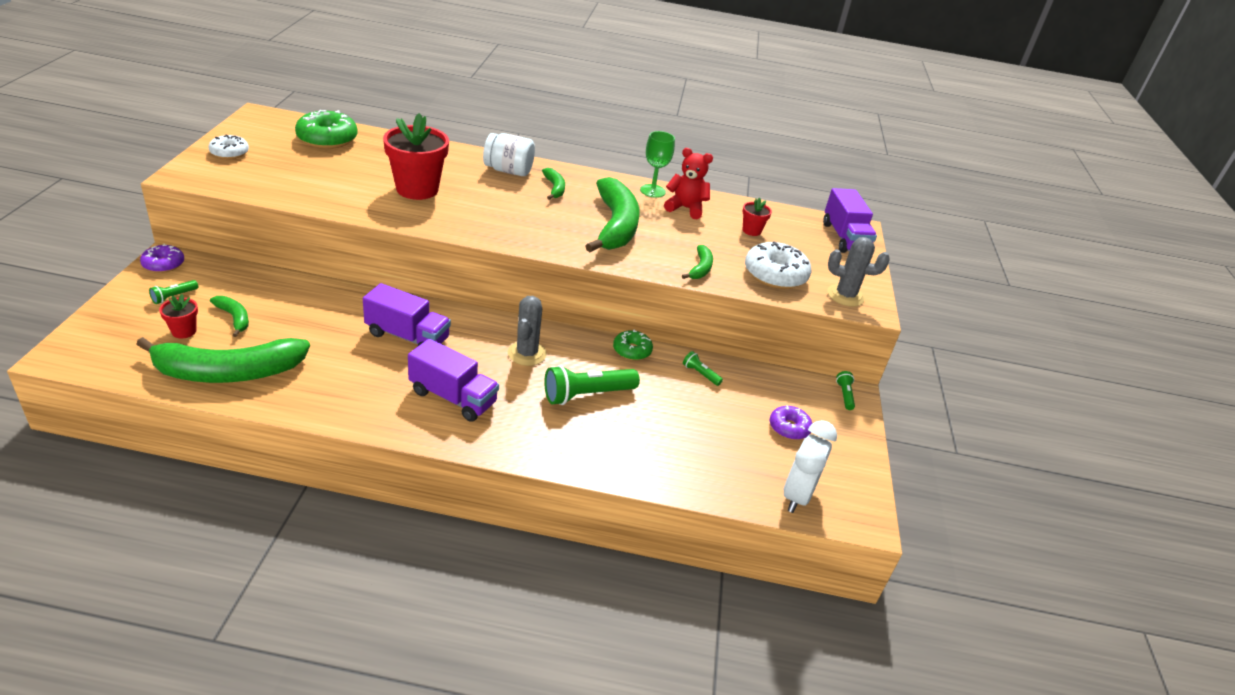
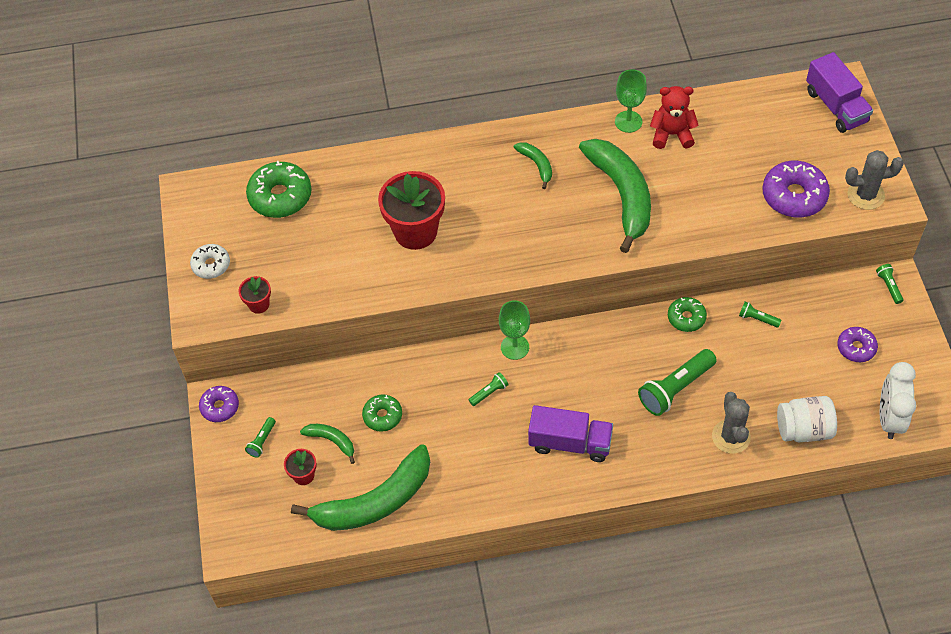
camera: 10 degrees left, 20 degrees up
purple truck [363,283,451,346] -> green flashlight [469,372,509,406]
white jar [483,133,535,176] -> white jar moved to [777,396,837,443]
grey cactus [508,296,547,366] -> grey cactus moved to [712,392,751,454]
green banana [682,245,713,279] -> none
red flower pot [742,198,772,236] -> red flower pot moved to [239,276,271,314]
white donut [745,241,812,289] -> purple donut [762,161,830,218]
none -> green donut [362,394,402,432]
none -> green goblet [499,300,530,360]

